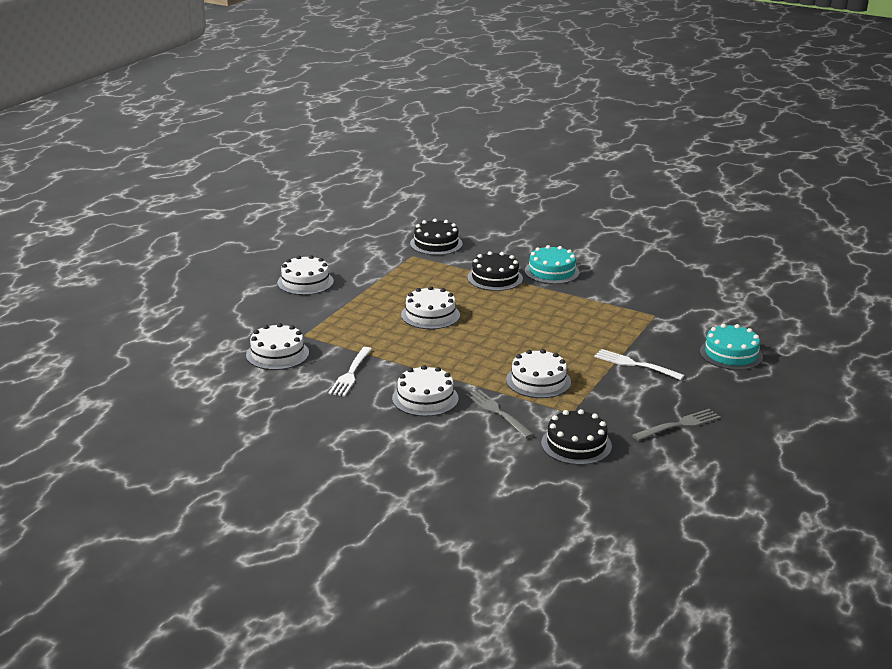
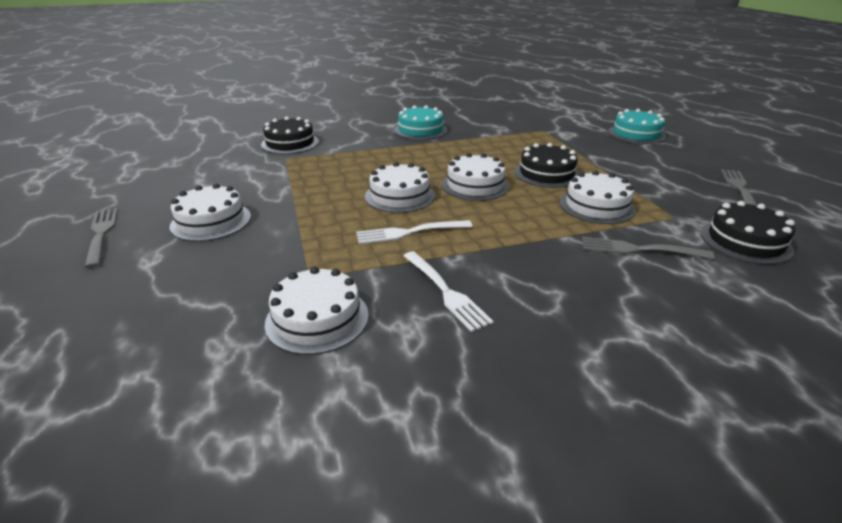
camera: 45 degrees left, 5 degrees up
white cake [392,365,459,416] -> white cake moved to [442,153,509,201]
black cake [467,251,523,291] -> black cake moved to [514,143,579,188]
white fork [594,349,685,380] -> white fork moved to [356,220,473,244]
none -> grey fork [84,208,118,268]

